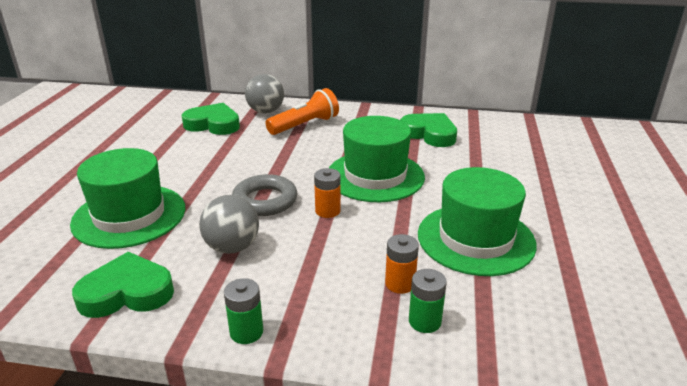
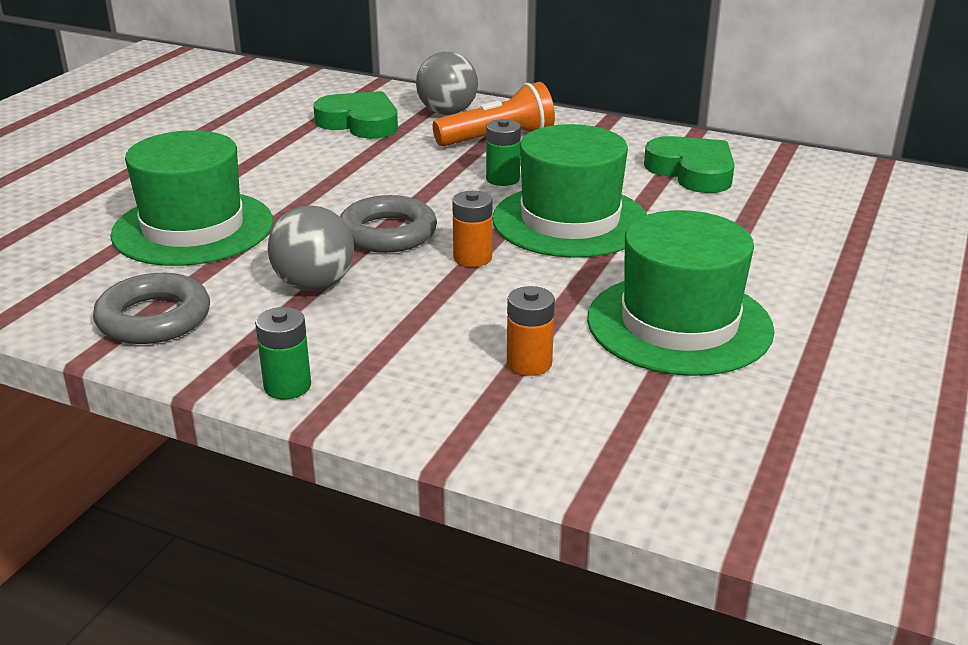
camera: 15 degrees right, 0 degrees up
green heart [72,252,174,318] -> grey ring [93,273,210,344]
green battery [409,269,447,333] -> green battery moved to [486,119,521,186]

